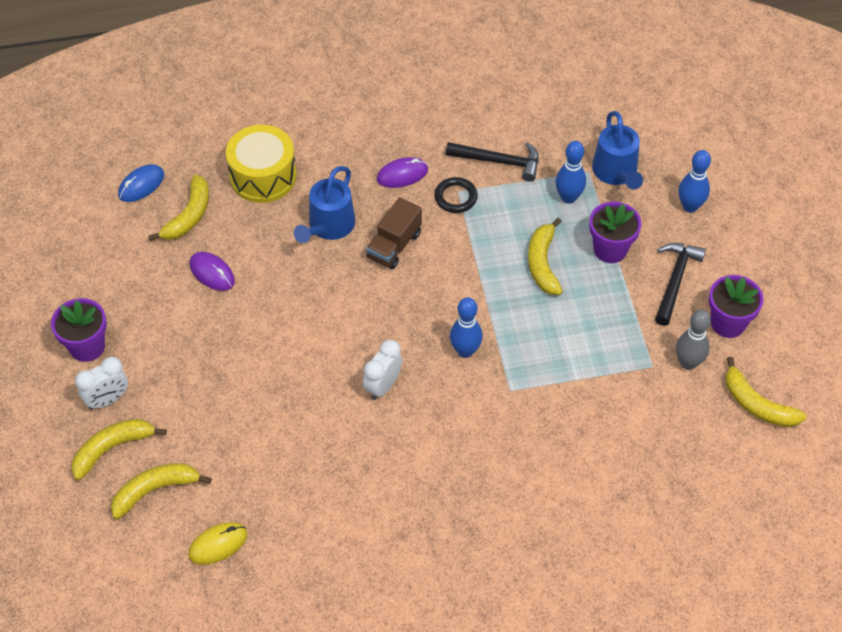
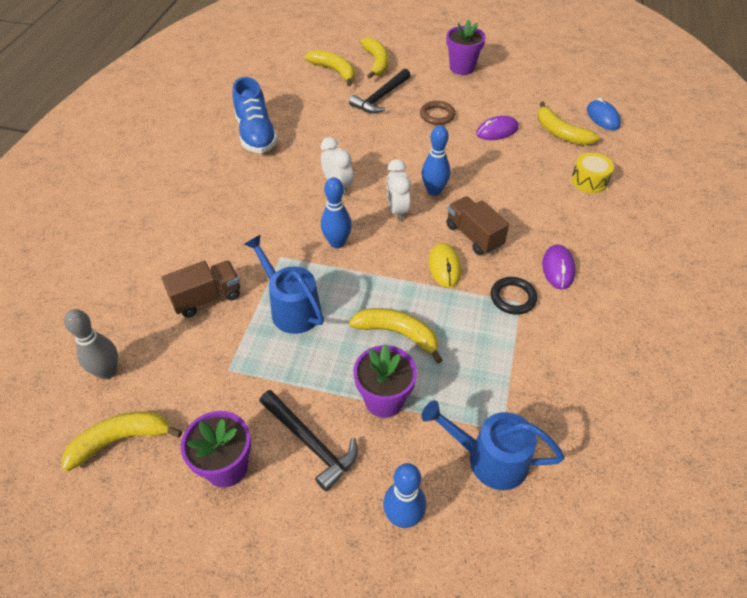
camera: 115 degrees right, 5 degrees down
white clock [75,357,128,410] -> white clock moved to [387,159,411,221]
yellow banana [111,463,212,519] -> yellow banana turned 45 degrees counterclockwise [305,50,355,86]
yellow mouse [188,522,248,565] -> yellow mouse moved to [429,243,461,288]
yellow drum [226,125,296,203] -> yellow drum [571,153,614,193], size x0.58
blue watering can [294,166,356,243] -> blue watering can moved to [244,235,324,334]
black hammer [446,142,539,182] -> black hammer moved to [349,69,411,113]
blue bowling pin [556,141,586,204] -> blue bowling pin moved to [422,125,450,196]
grey bowling pin [676,310,711,370] -> grey bowling pin moved to [64,309,118,379]
none -> brown truck [161,261,240,318]
none -> blue shoe [232,77,278,153]
none -> brown ring [420,101,455,125]

